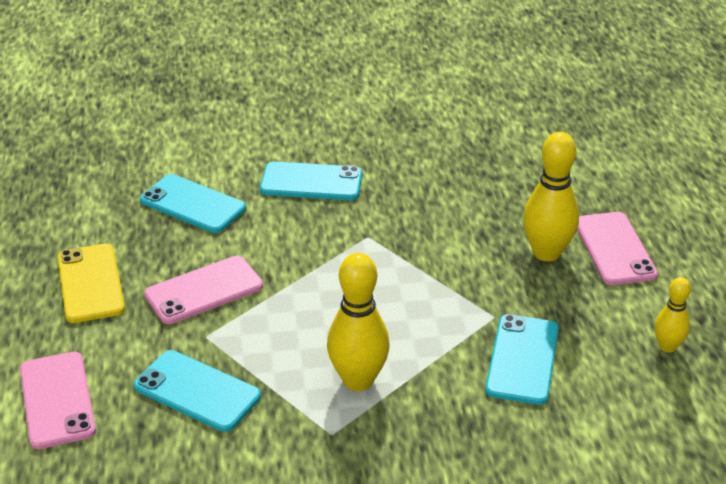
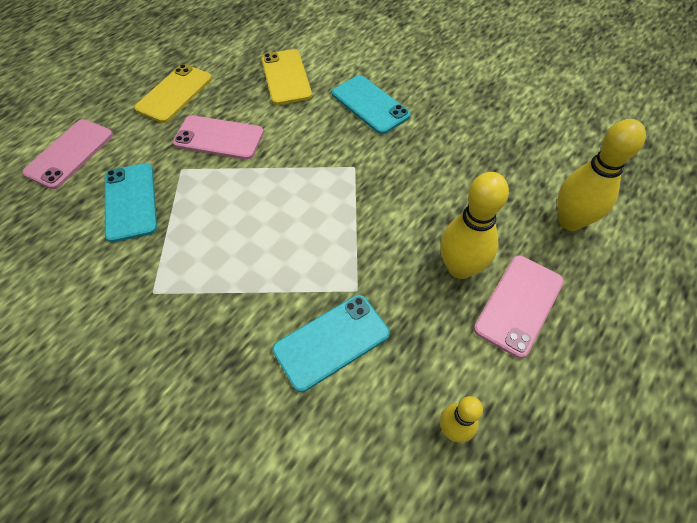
camera: 45 degrees right, 20 degrees up
turquoise phone [140,174,246,233] -> yellow phone [261,49,312,105]
yellow bowling pin [327,253,390,391] -> yellow bowling pin moved to [558,119,646,231]

